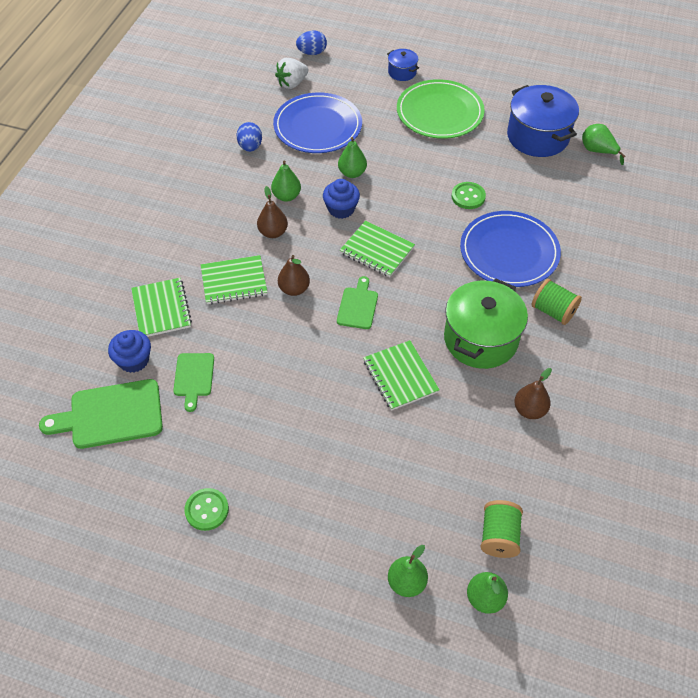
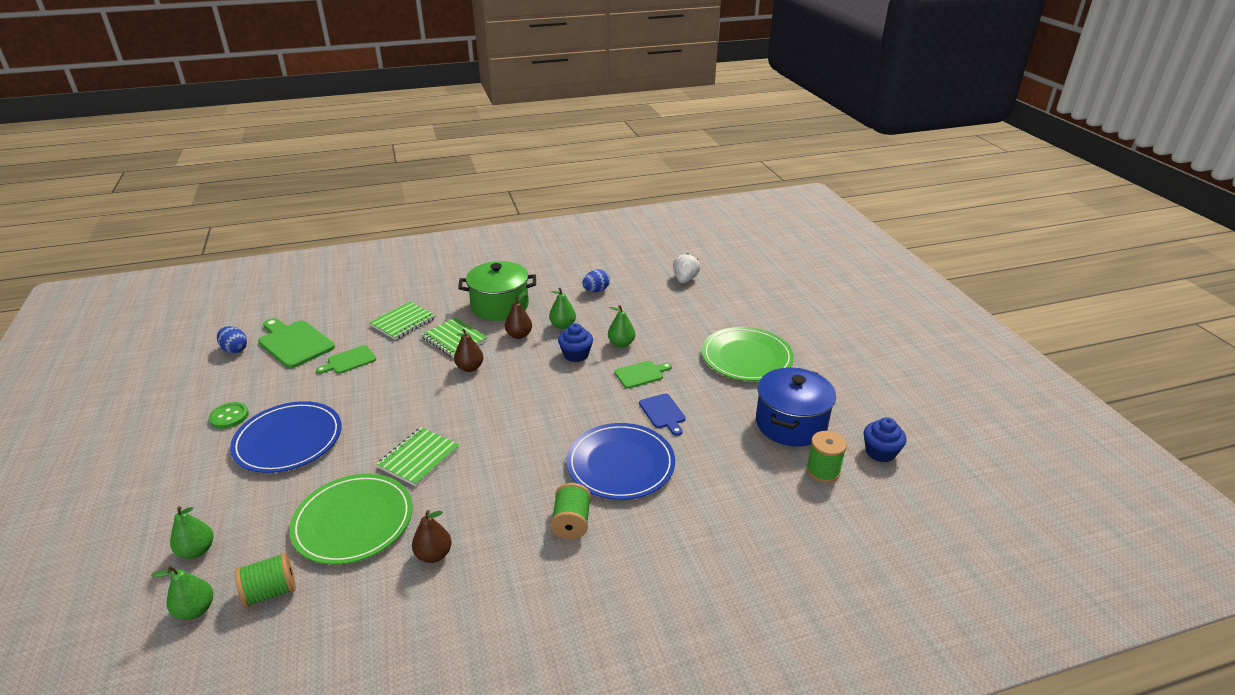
camera: 55 degrees right, 20 degrees down
blue cupcake [108,330,151,373] -> blue cupcake moved to [864,417,906,462]
blue plate [273,93,362,153] -> blue plate moved to [230,401,342,473]
white strawberry [275,58,308,89] -> white strawberry turned 90 degrees clockwise [673,253,700,283]
blue egg [296,30,327,55] -> blue egg moved to [217,326,247,353]
green cutting board [337,276,378,329] -> green cutting board moved to [614,361,672,389]
green notebook [340,221,415,277] -> none
blue pot [387,49,419,81] -> none
green pot [444,279,528,369] -> green pot moved to [458,261,536,321]
green button [451,182,486,209] -> blue cutting board [639,394,686,436]
green pear [582,124,625,165] -> green spool [806,431,847,483]
none -> green plate [289,474,413,565]

